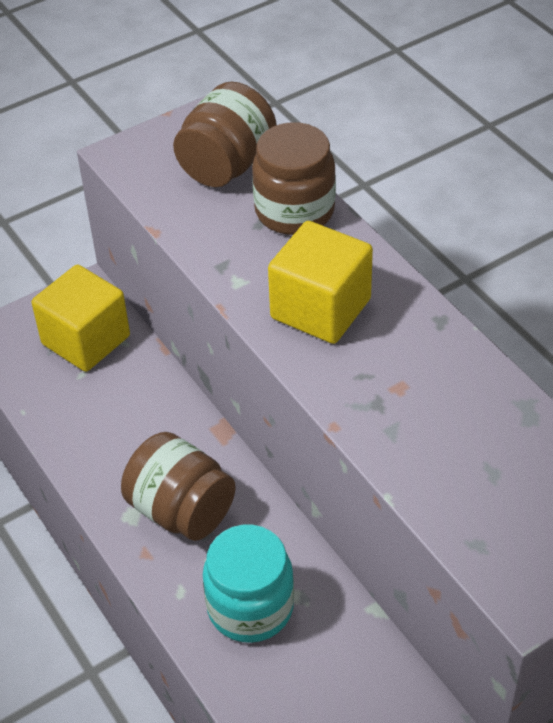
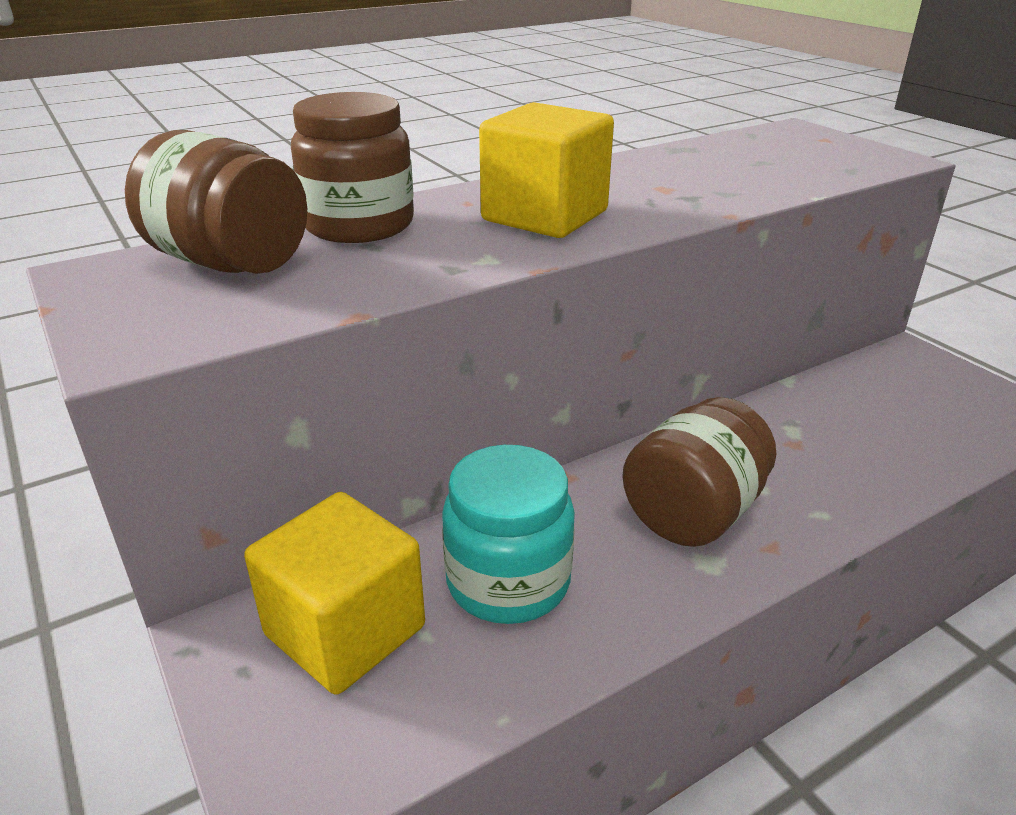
camera: 90 degrees left, 15 degrees down
turquoise jar [203,525,294,643] -> turquoise jar moved to [442,445,575,624]

